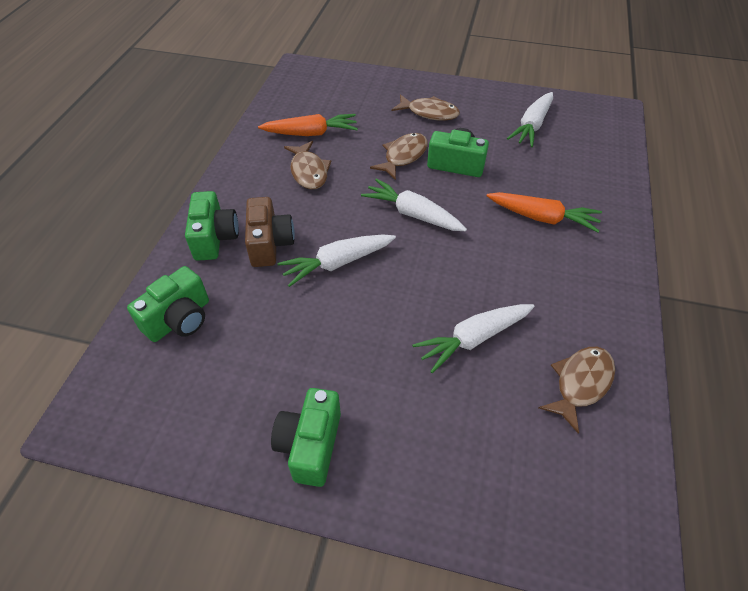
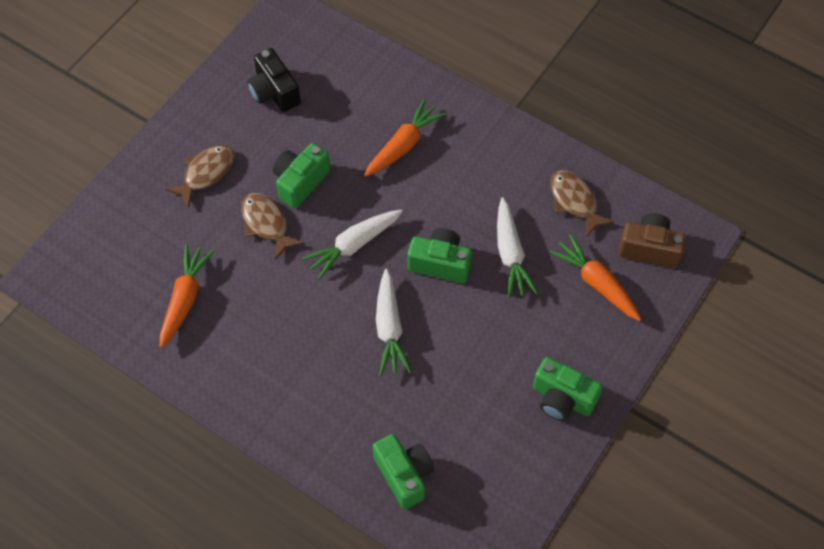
camera: 70 degrees left, 10 degrees up
green camera [185,191,239,261] -> green camera moved to [407,228,472,283]
brown camera [245,197,295,267] -> brown camera moved to [618,213,686,268]
brown fish [284,141,331,189] -> none
white carrot [507,92,553,147] -> black camera [247,48,301,112]
none -> orange carrot [549,234,641,321]

